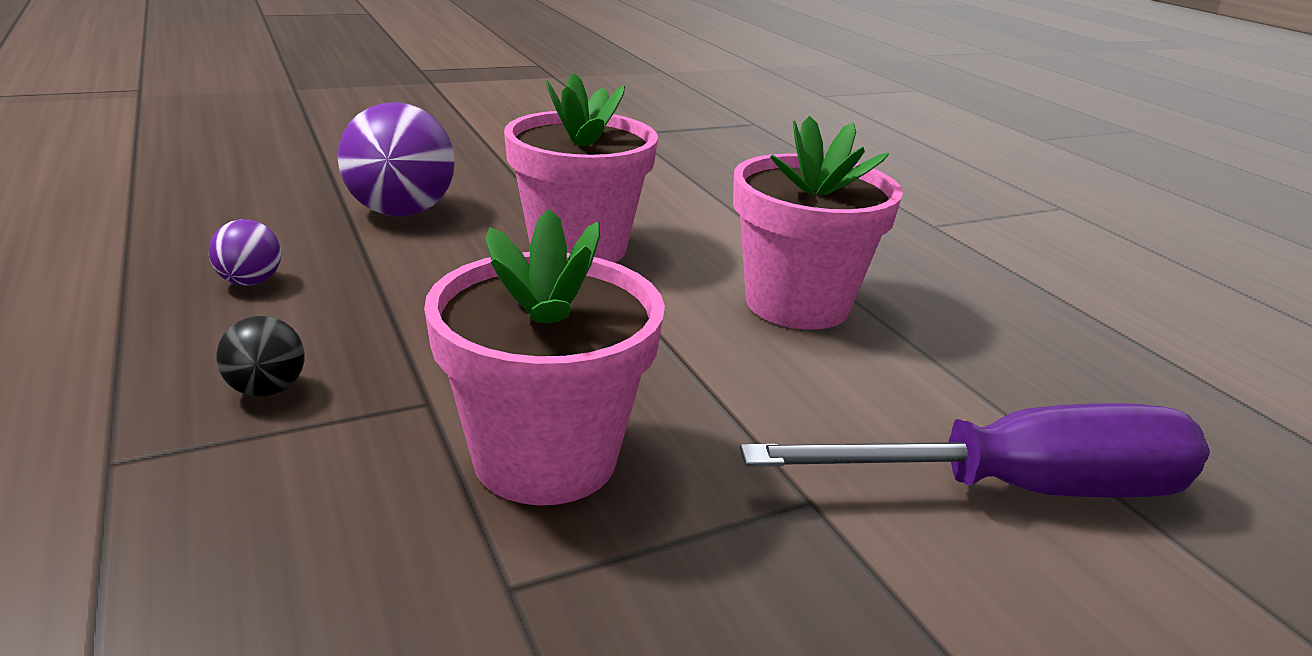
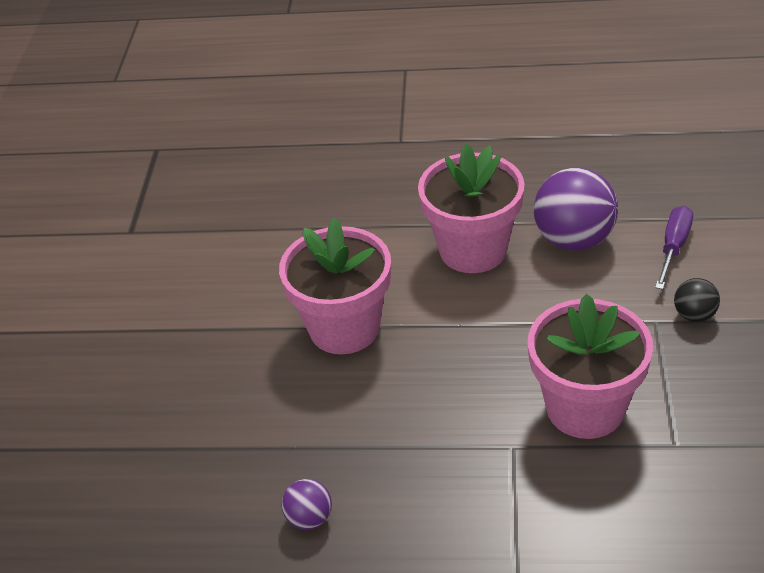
camera: 55 degrees left, 15 degrees up
black ball [216,316,305,397] -> black ball moved to [674,278,720,322]
purple ball [338,102,455,217] -> purple ball moved to [534,168,618,251]
purple screwdriver [740,403,1210,497] -> purple screwdriver [655,206,693,290], size x0.53

